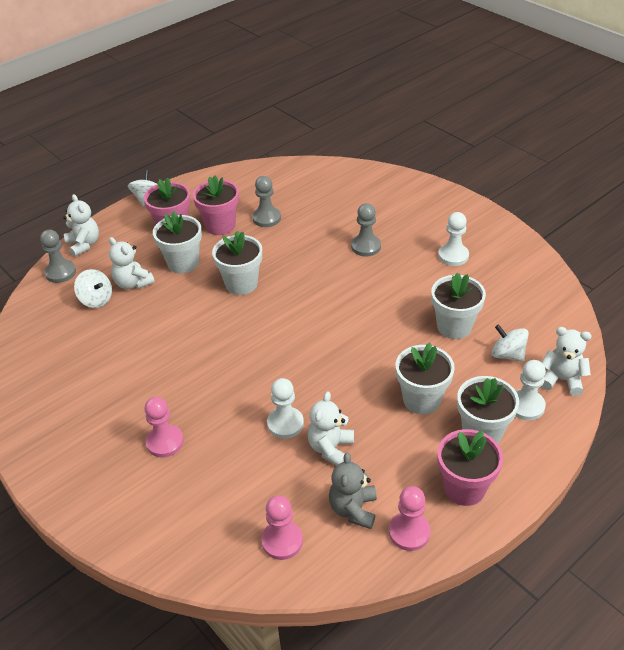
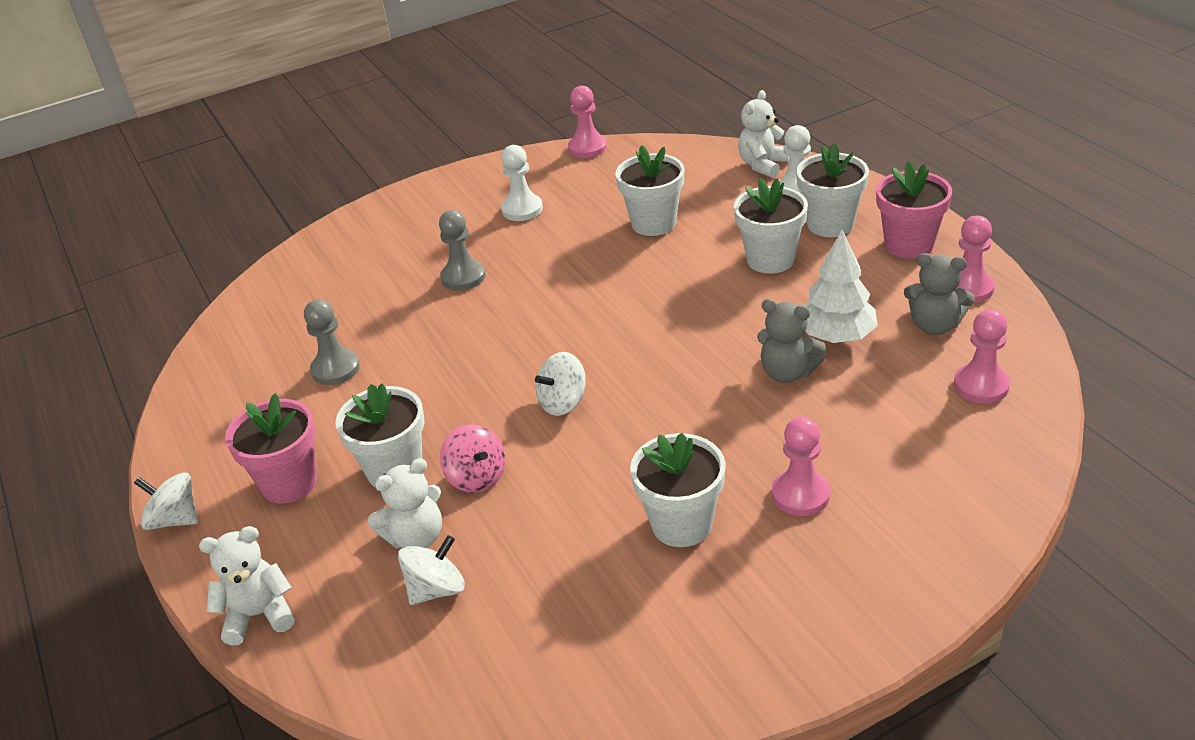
camera: 75 degrees left, 5 degrees down
grey pawn [40,230,76,283] -> none
pink flower pot [193,175,239,235] -> none
white flower pot [212,231,262,295] -> white flower pot moved to [630,433,726,547]
white pawn [267,378,304,439] -> grey teddy bear [757,299,826,383]
white teddy bear [307,391,354,465] -> white tree [804,230,878,343]
white spinning top [492,324,529,362] -> white spinning top moved to [535,352,586,416]
none -> pink spinning top [440,424,505,493]
none -> pink pawn [568,86,607,158]

